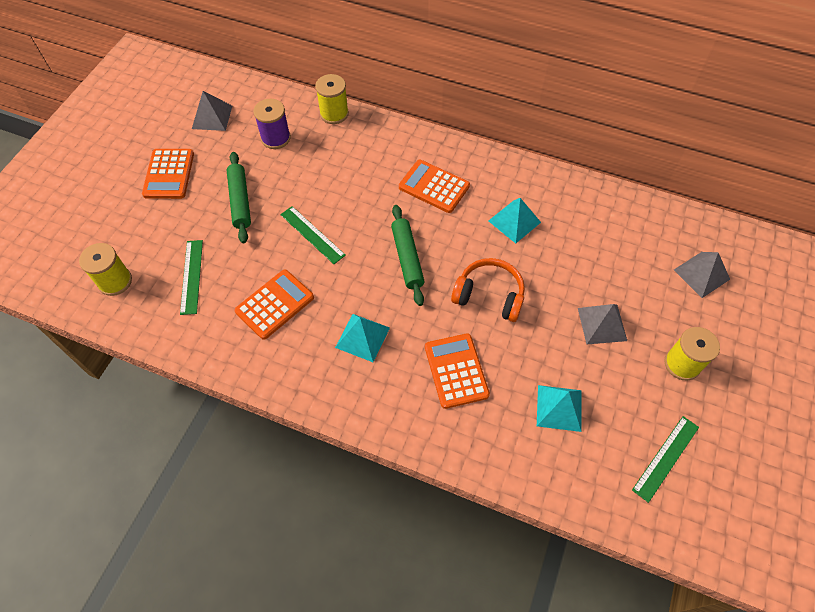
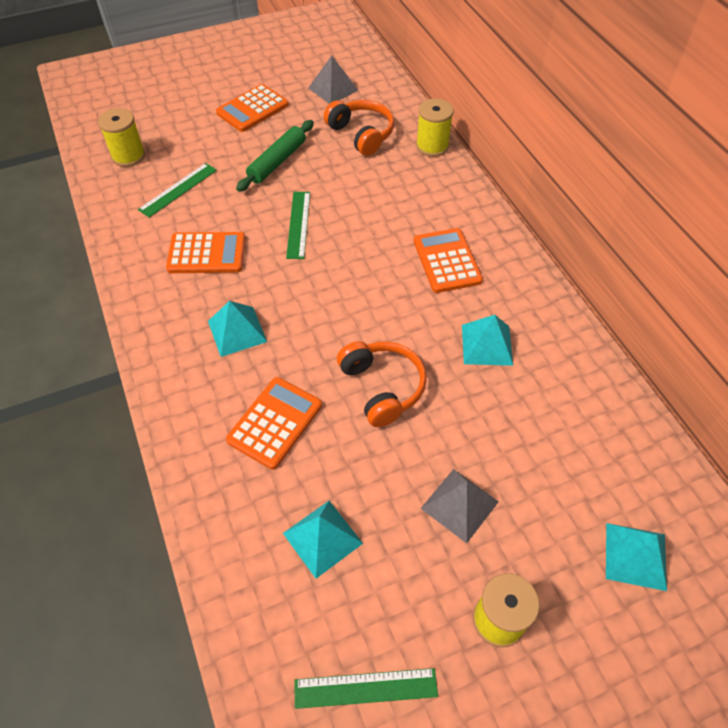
camera: 45 degrees right, 5 degrees down
purple spool [253,99,291,149] -> orange headphones [324,100,394,156]
green rolling pin [391,205,425,306] -> none
grey pyramid [674,252,730,298] -> turquoise pyramid [606,523,667,591]

